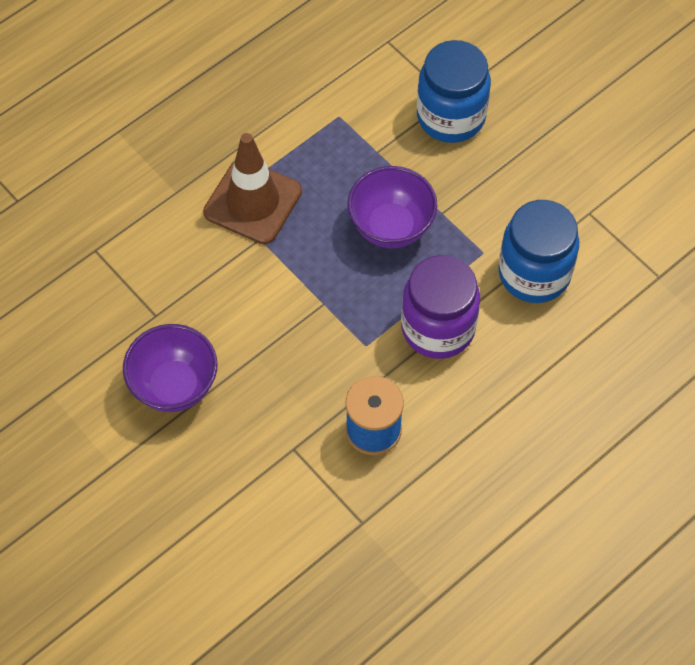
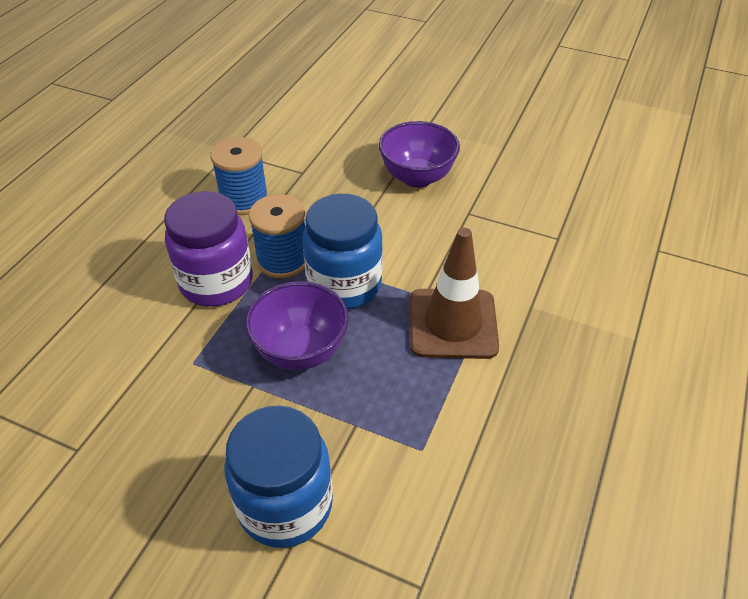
camera: 155 degrees right, 15 degrees down
blue jar [498,200,579,303] -> blue jar moved to [303,194,383,309]
none -> blue spool [249,194,305,279]

